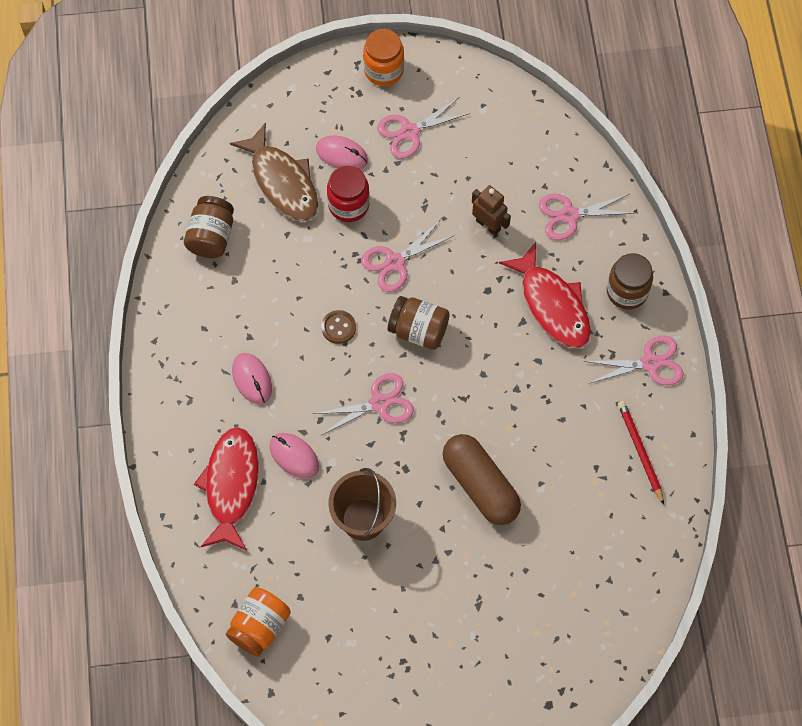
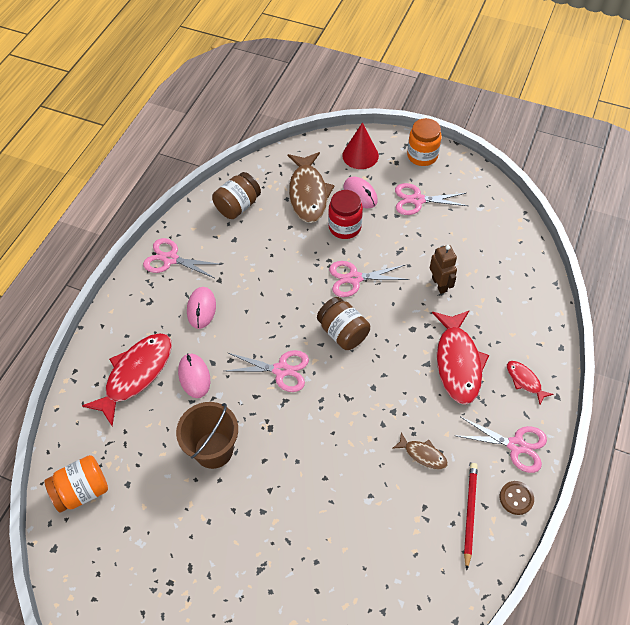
camera: 30 degrees right, 10 degrees down
brown button [321,310,356,344] -> brown button moved to [500,481,534,515]
brown capsule [443,434,521,525] -> none
pink scissors [539,193,635,240] -> pink scissors moved to [143,238,223,278]
brown jar [607,253,653,310] -> red fish [507,361,553,404]
none -> red cone [342,122,379,169]
none -> brown fish [392,432,448,470]

